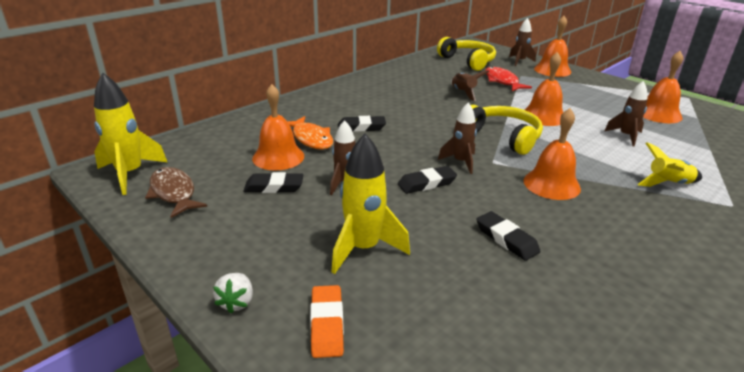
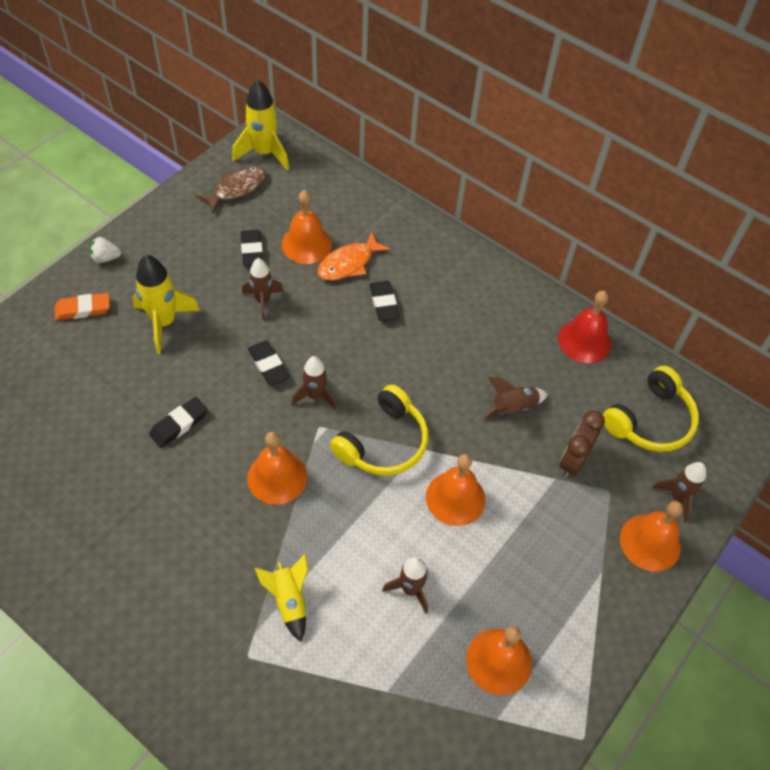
camera: 80 degrees right, 25 degrees up
red fish [485,67,532,91] -> brown clock [560,411,605,478]
none -> red bell [558,291,611,363]

